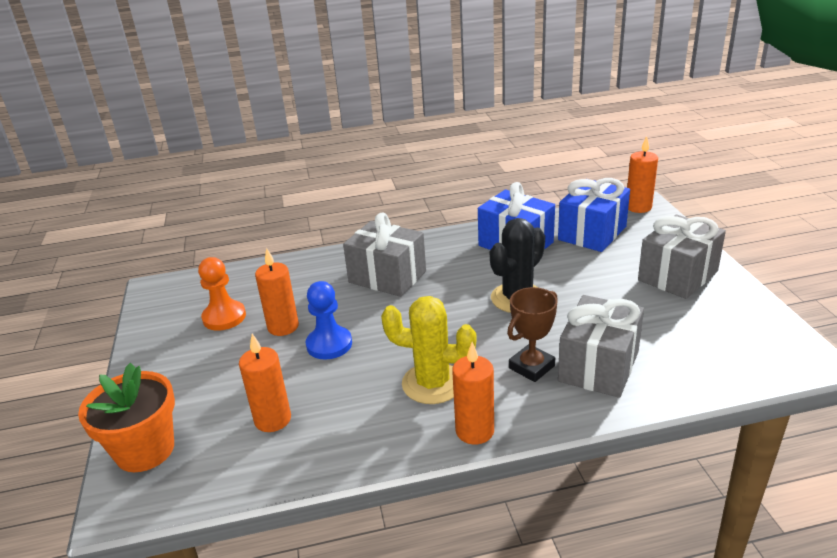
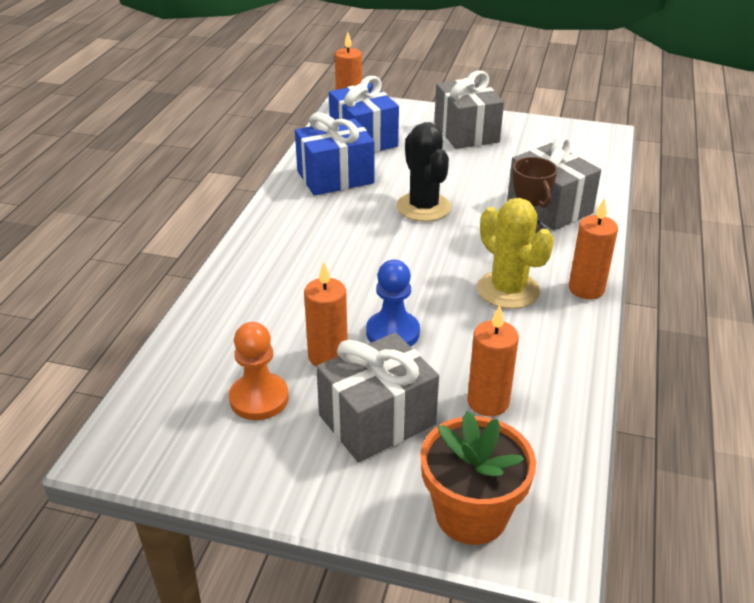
camera: 65 degrees left, 5 degrees up
grey gift [343,212,426,297] -> grey gift moved to [316,333,439,462]
yellow cactus [381,296,476,404] -> yellow cactus turned 75 degrees counterclockwise [477,198,554,309]

